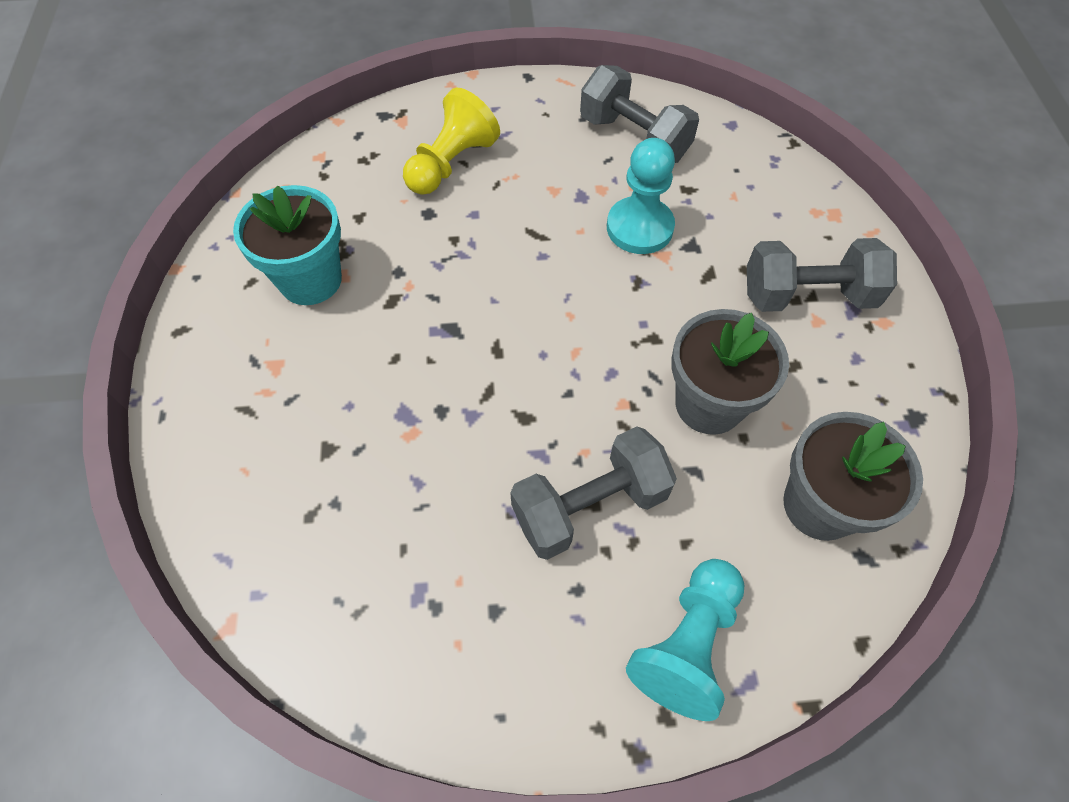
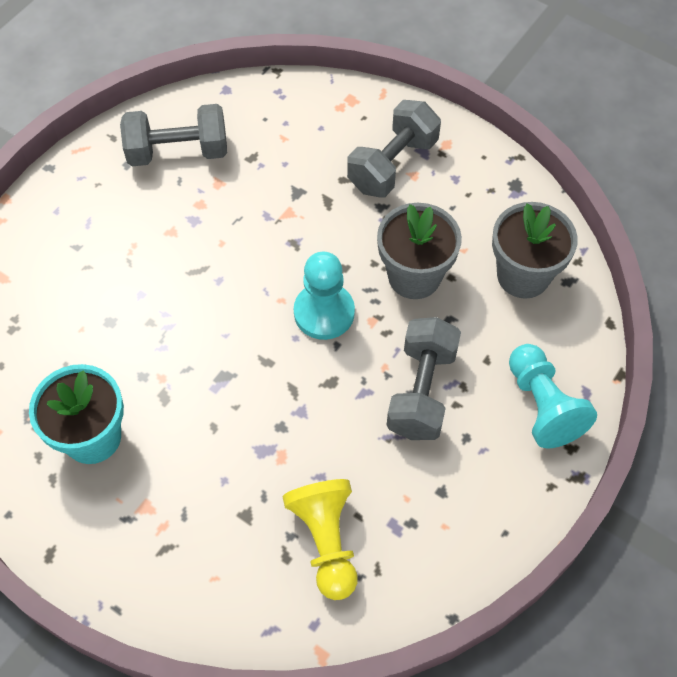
camera: 50 degrees left, 0 degrees up
yellow pawn [403,88,500,195] -> yellow pawn moved to [283,479,358,600]
turquoise pawn [607,138,675,254] -> turquoise pawn moved to [294,252,355,340]

